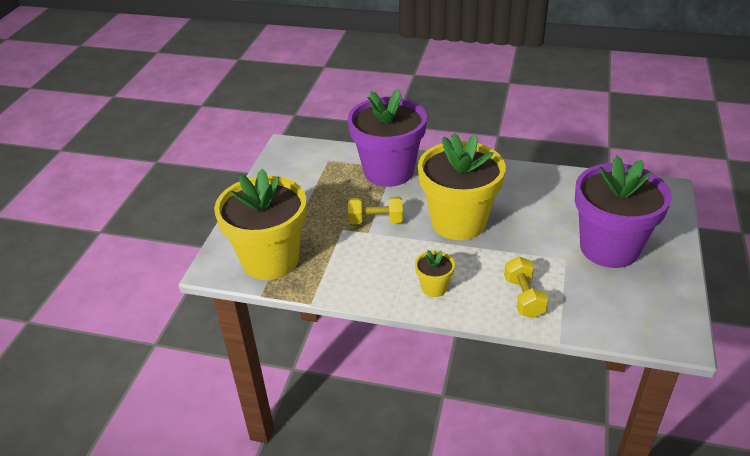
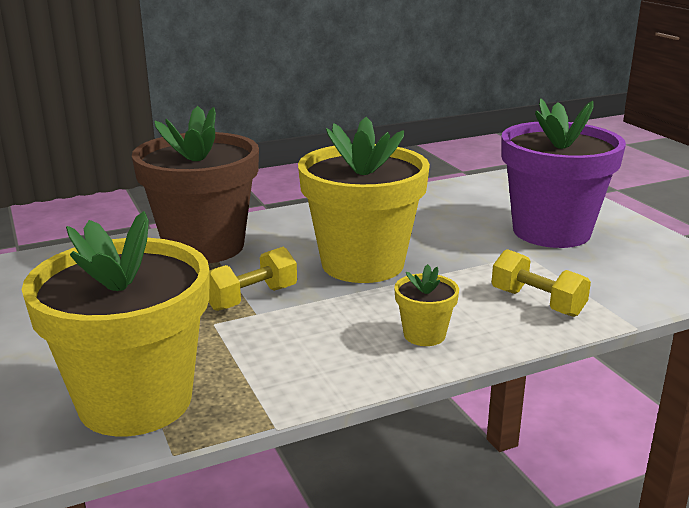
camera: 40 degrees left, 15 degrees down
purple flower pot [348,89,427,187] -> brown flower pot [132,106,259,264]

